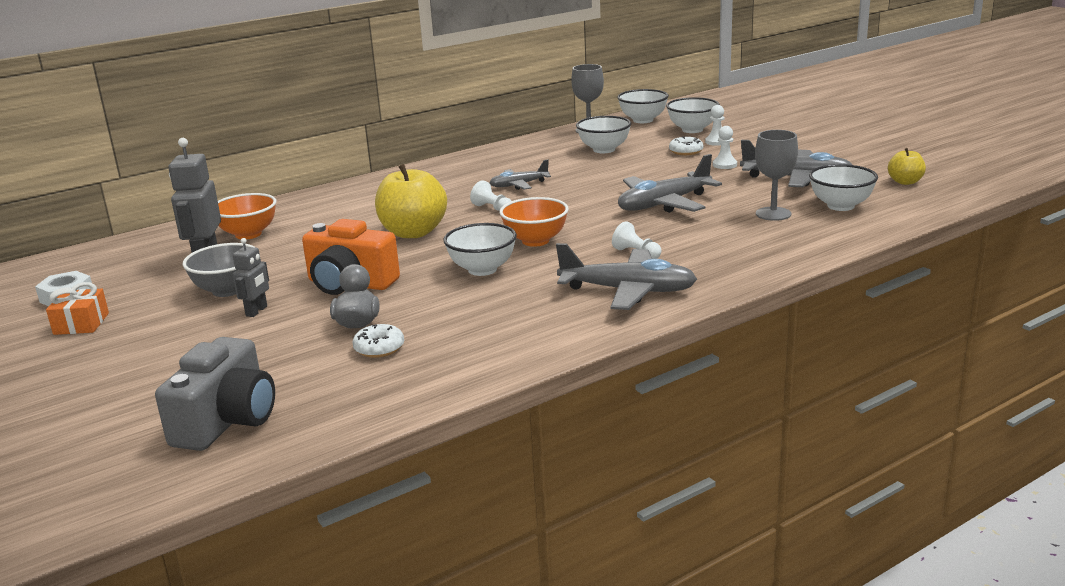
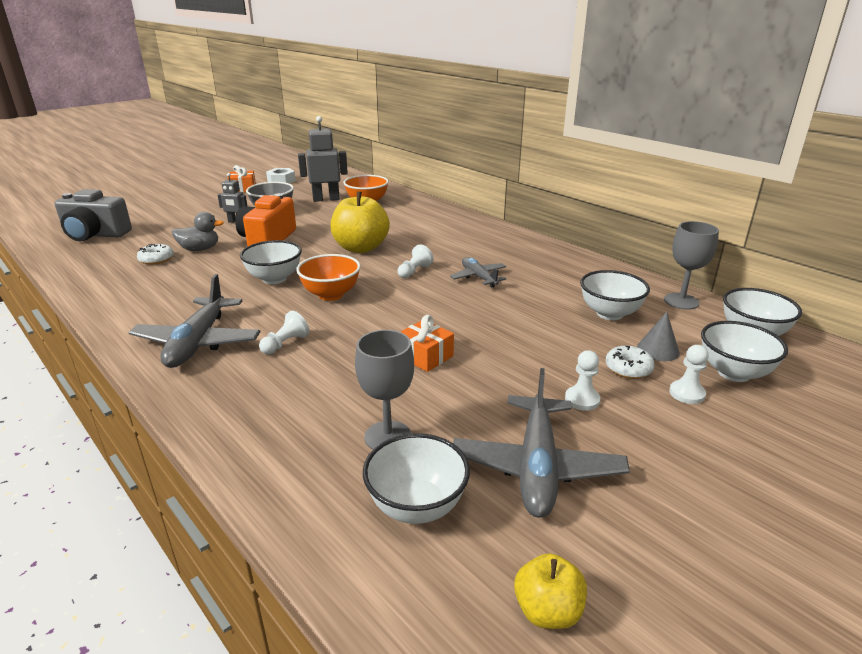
camera: 80 degrees right, 5 degrees up
grey plane [618,154,722,213] -> orange gift [401,315,454,372]
none -> grey cone [637,312,680,361]

